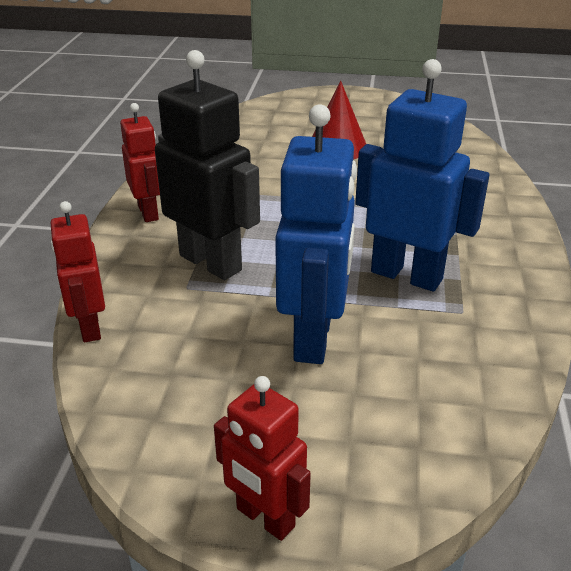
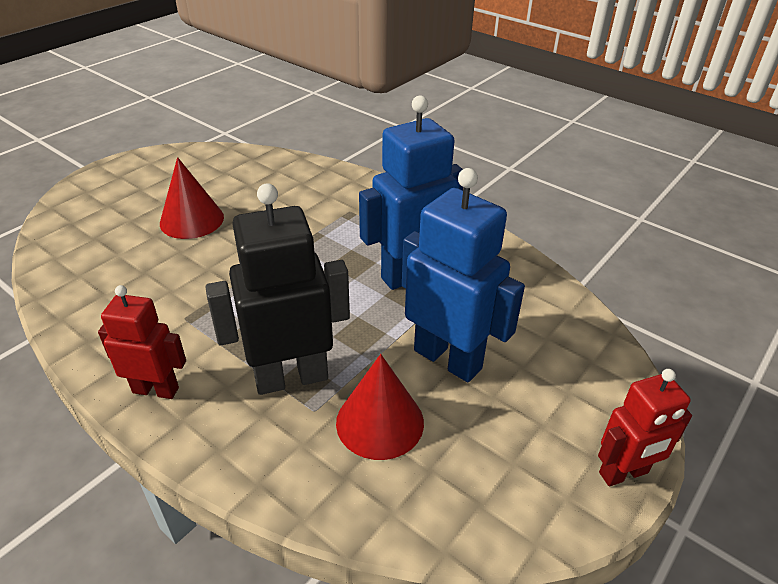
camera: 60 degrees left, 5 degrees up
red robot [50,201,105,342] -> none
none -> red cone [336,354,424,460]

